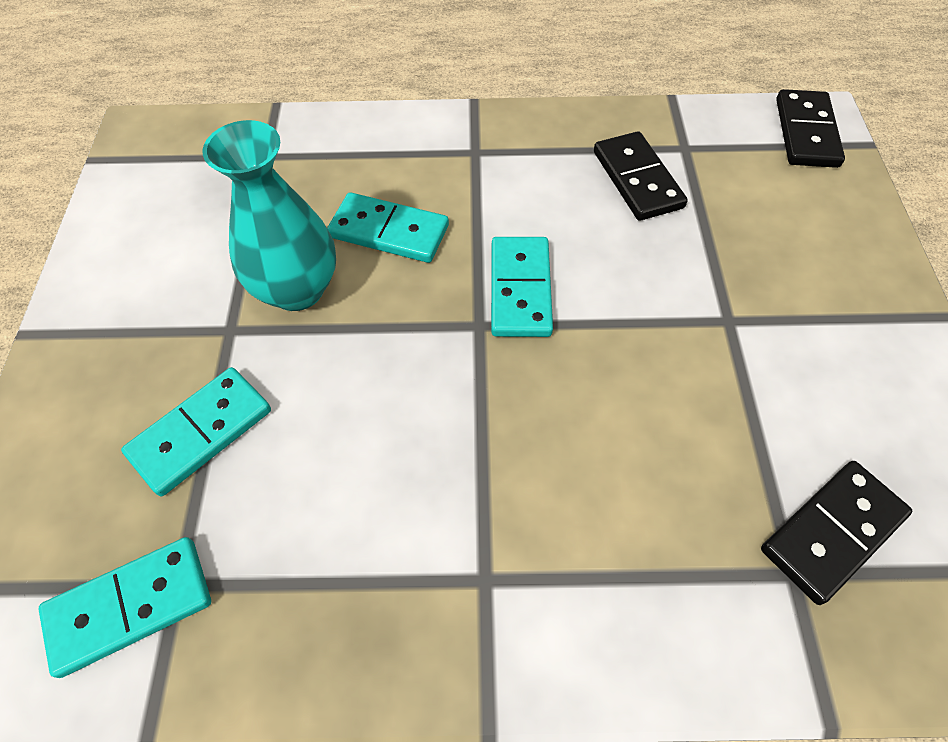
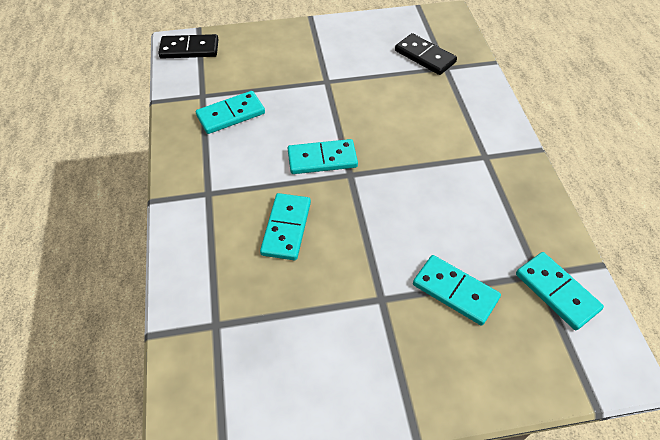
camera: 100 degrees left, 5 degrees down
turquoise vase [202,120,336,311] -> none
black domino [594,131,688,221] -> turquoise domino [196,91,265,134]

